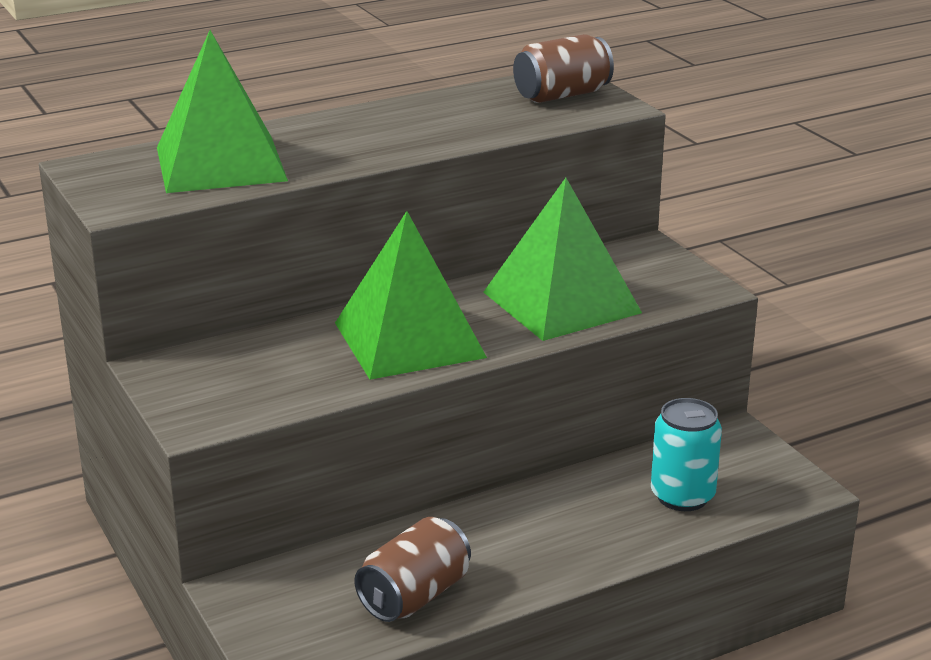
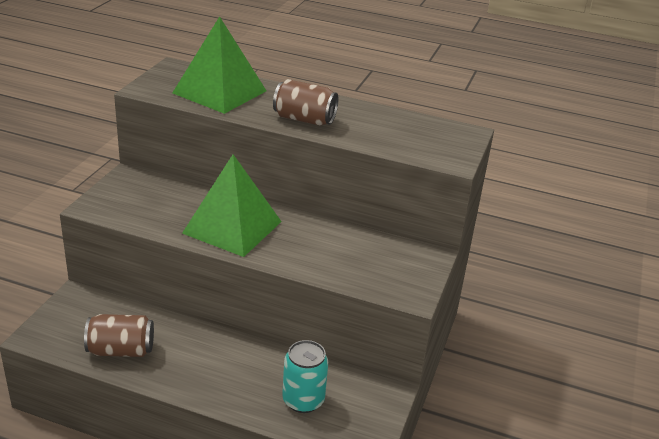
camera: 45 degrees right, 5 degrees up
green pyramid [483,178,642,341] -> none
brown can [513,34,614,103] -> brown can moved to [273,79,338,126]

